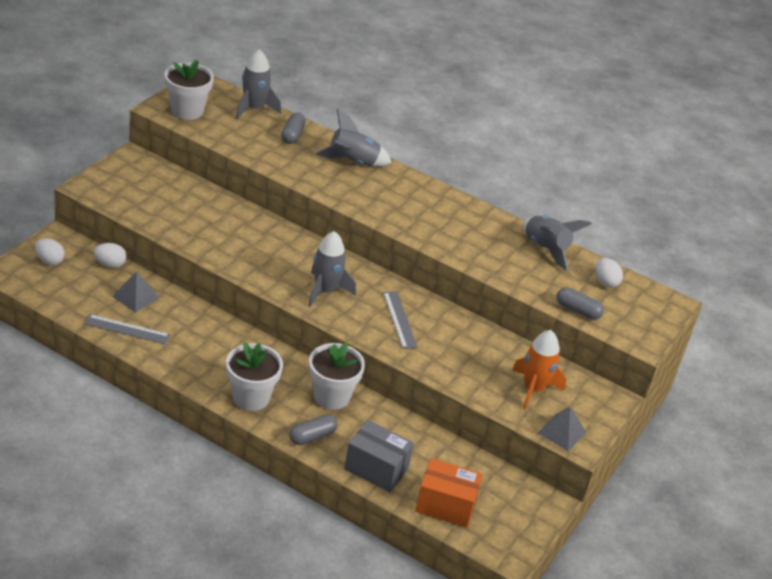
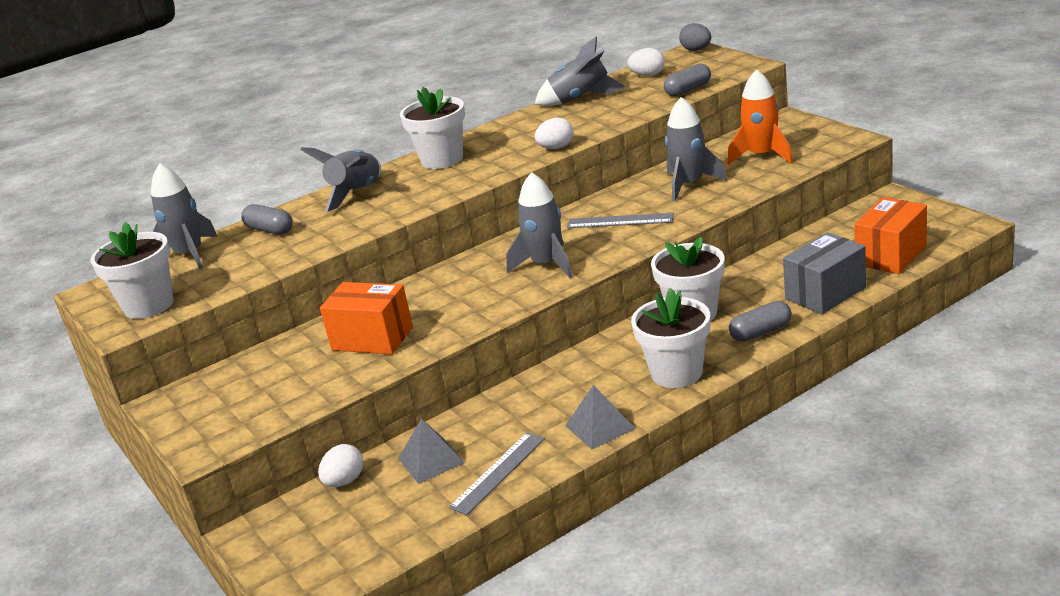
camera: 55 degrees left, 10 degrees down
white egg [35,238,65,265] -> white egg moved to [535,118,573,149]
grey capsule [289,414,338,445] -> grey capsule turned 75 degrees clockwise [729,301,792,342]
grey pyramid [537,407,586,451] -> grey pyramid moved to [565,385,635,449]
none -> orange box [320,282,413,354]
none -> white flower pot [400,87,465,169]
none -> grey rocket [665,97,727,202]
none -> grey egg [679,23,711,51]

